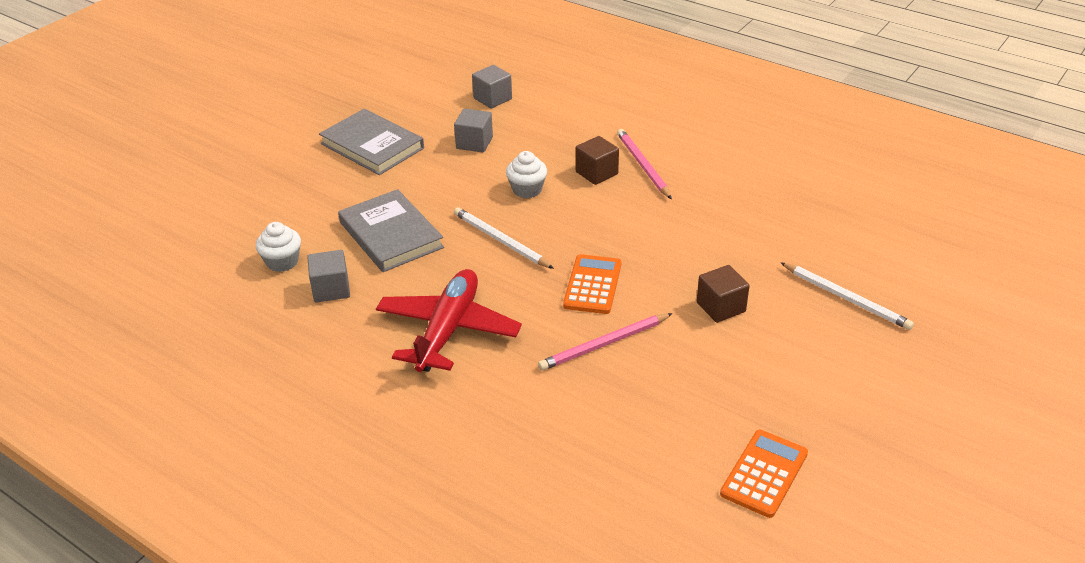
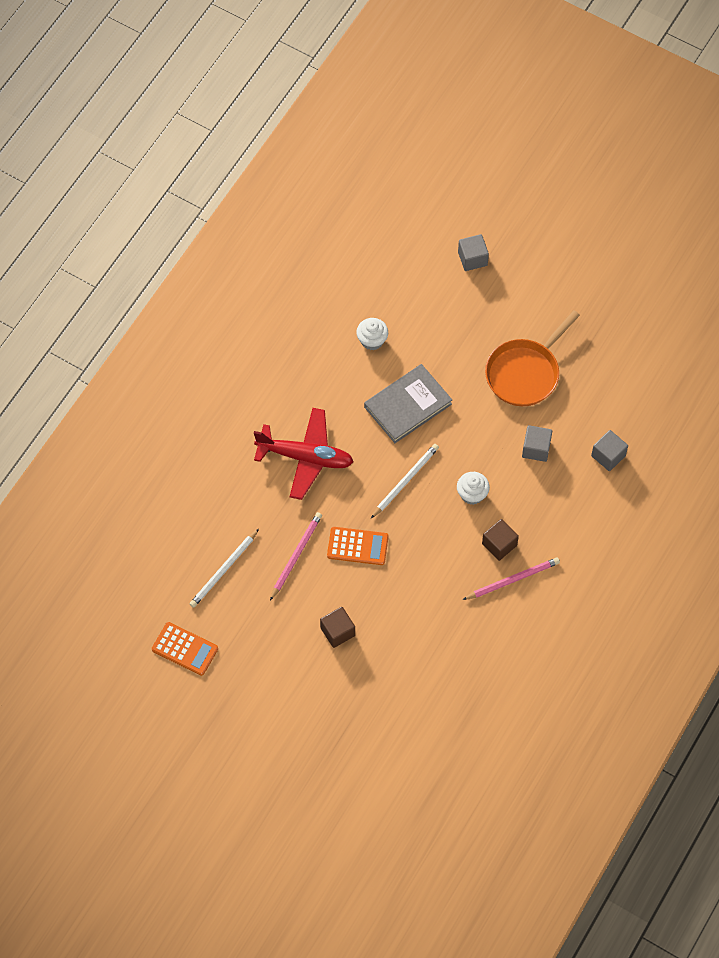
camera: 85 degrees right, 25 degrees up
grey cube [307,250,350,303] -> grey cube moved to [458,234,489,271]
grey book [319,109,424,175] -> orange pan [485,310,580,406]
pink pencil [538,313,673,371] -> pink pencil turned 60 degrees clockwise [270,512,322,601]
white pencil [780,262,914,330] -> white pencil moved to [190,529,259,608]

